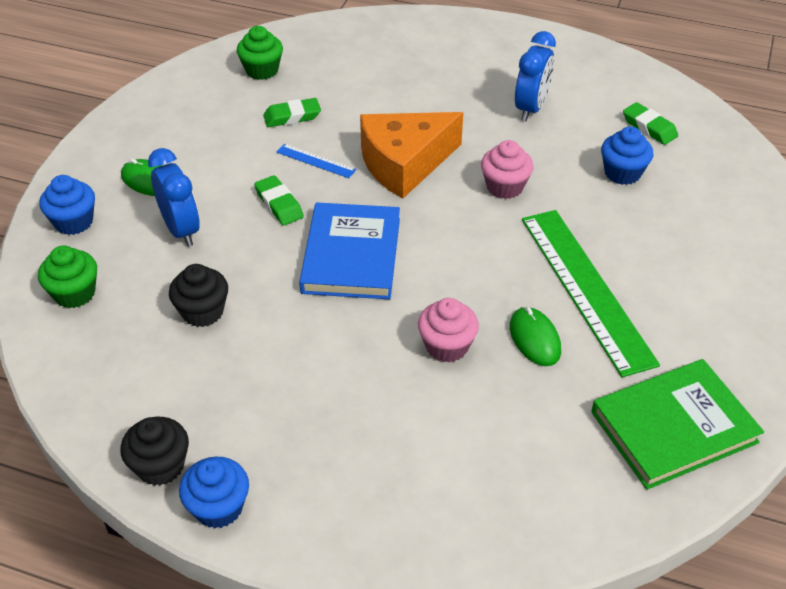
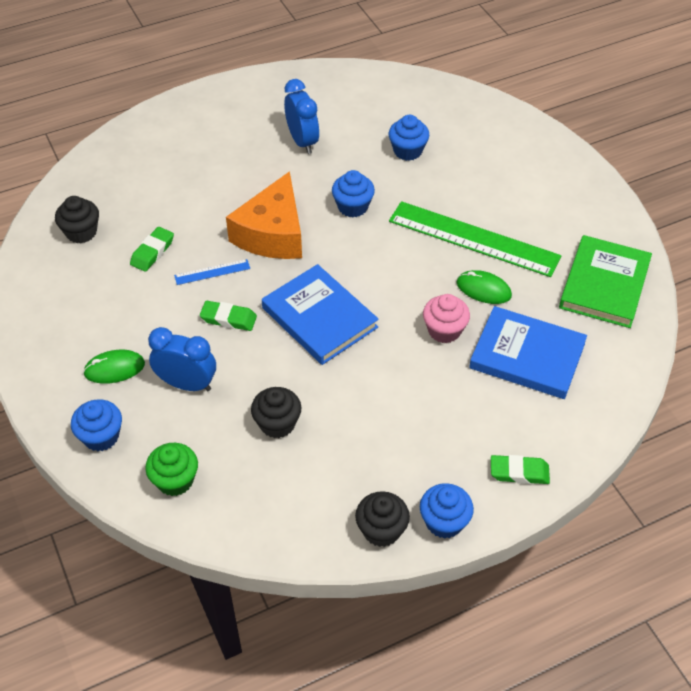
camera: 45 degrees left, 5 degrees up
green cupcake [237,26,283,80] -> black cupcake [55,196,99,243]
pink cupcake [481,140,534,199] -> blue cupcake [332,170,375,218]
green eraser [623,102,678,145] -> green eraser moved to [491,455,550,484]
none -> blue book [469,306,587,399]

